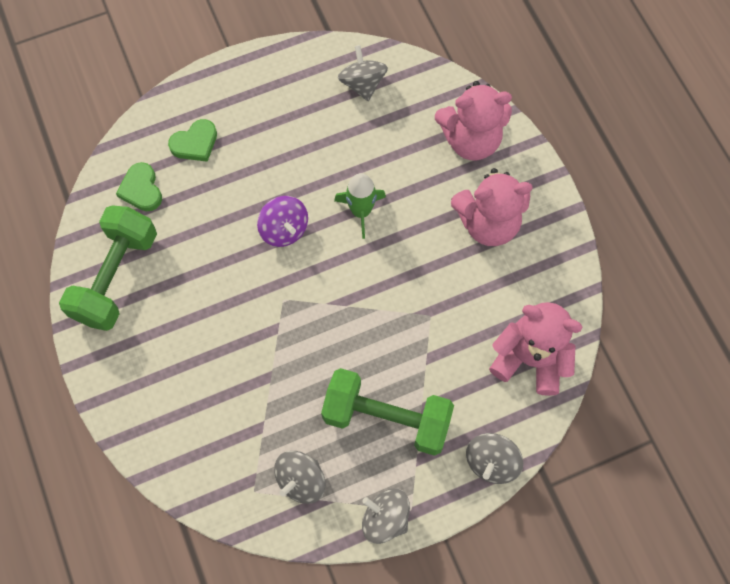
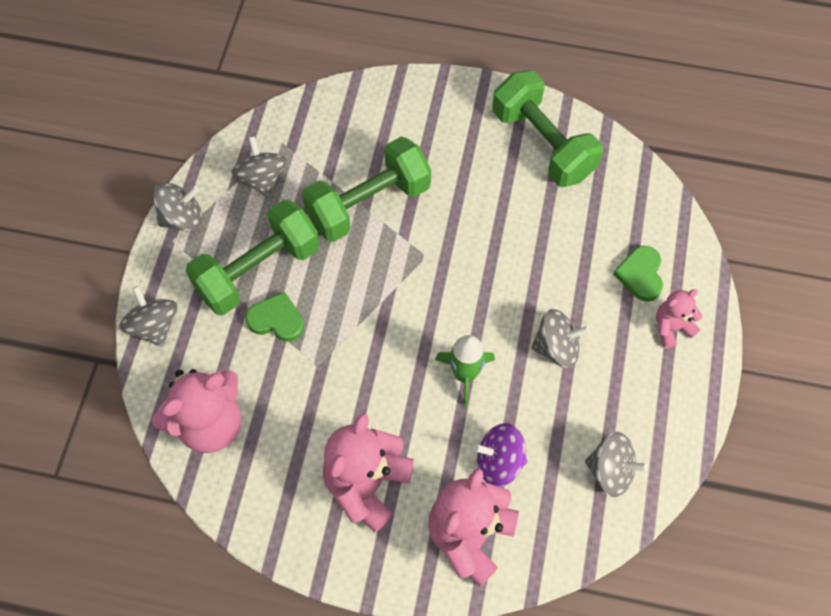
camera: 125 degrees right, 5 degrees down
green heart [116,162,162,211] -> green heart moved to [245,292,304,342]
purple spinning top [257,196,308,247] -> purple spinning top moved to [473,423,527,487]
none -> green dumbbell [302,137,431,242]
none -> grey spinning top [531,309,590,368]
none -> pink teddy bear [656,289,702,349]

